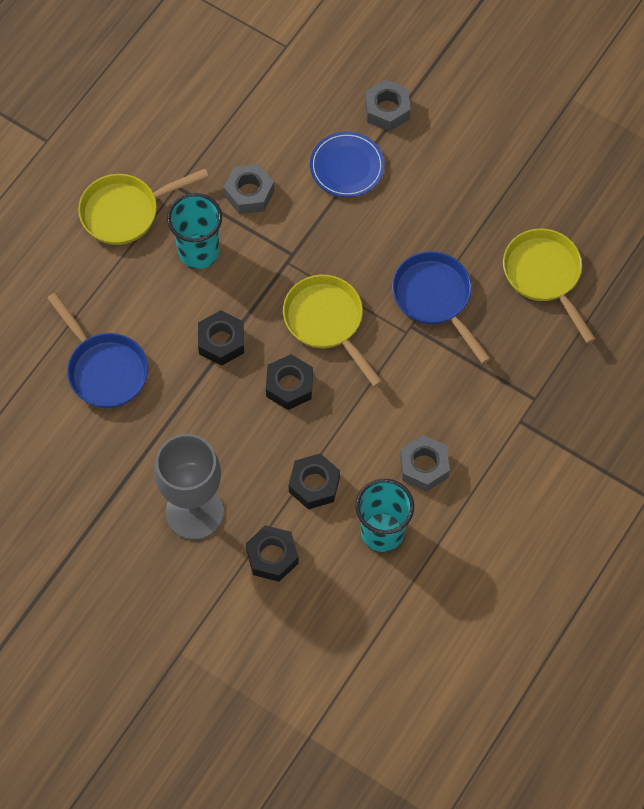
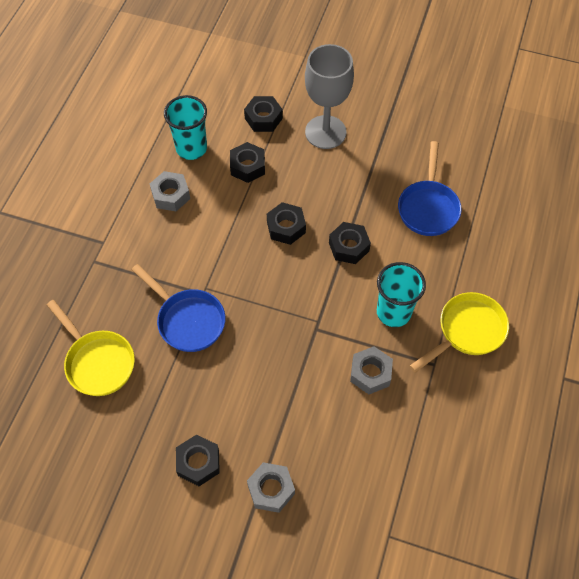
camera: 165 degrees right, 5 degrees down
blue pan [47,293,148,408] -> blue pan turned 120 degrees counterclockwise [398,141,462,236]
yellow pan [283,275,382,387] -> none
blue plate [310,132,384,197] -> none
none -> black nut [176,434,220,486]

